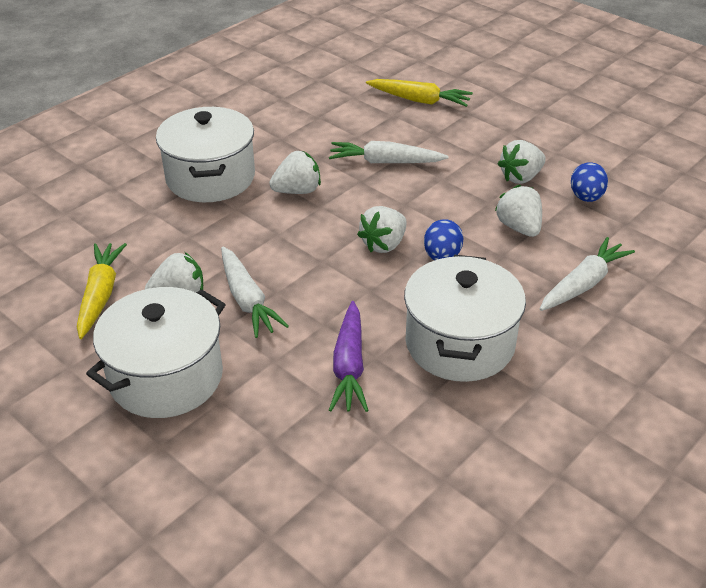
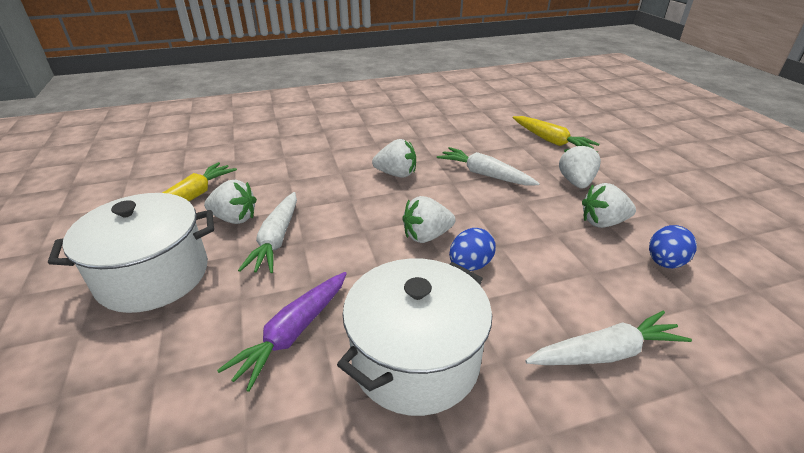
camera: 30 degrees right, 5 degrees down
white pot [156,107,255,202] -> none
white strawberry [495,185,542,237] -> white strawberry moved to [559,144,601,189]

